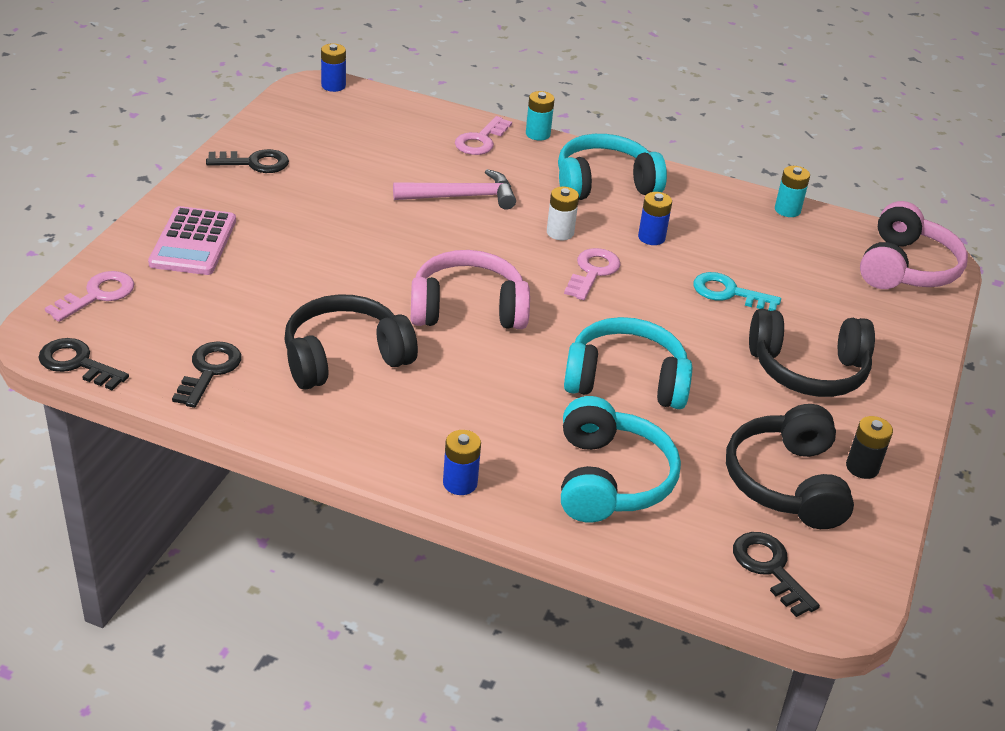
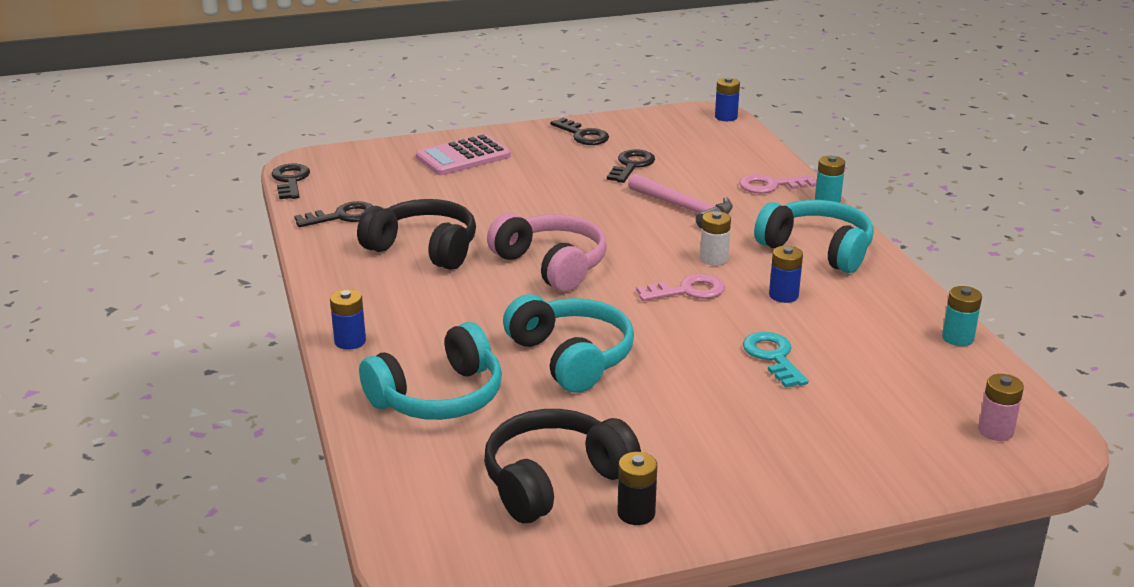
camera: 55 degrees right, 10 degrees down
pink key [45,271,134,322] -> none
black key [733,532,820,617] -> black key moved to [607,149,655,183]
black headphones [749,309,875,397] -> none
pink headphones [860,201,968,289] -> pink battery [978,374,1024,441]

